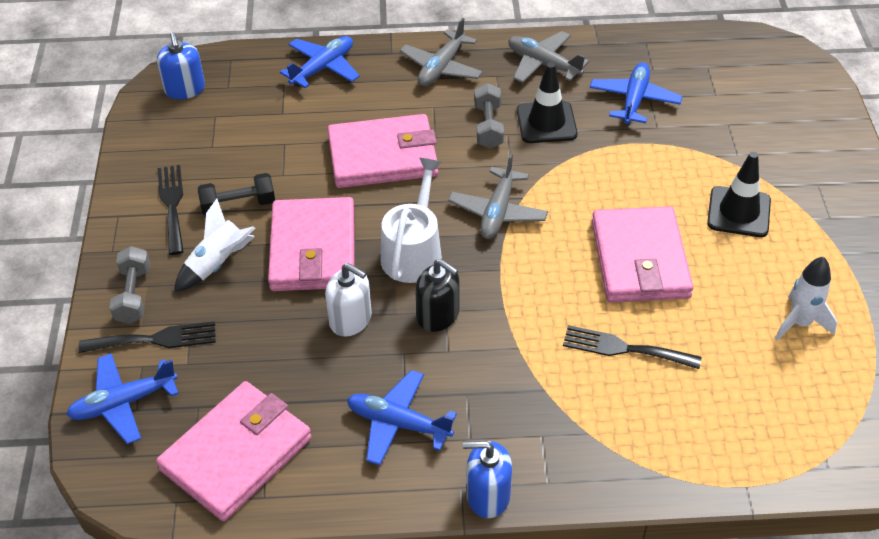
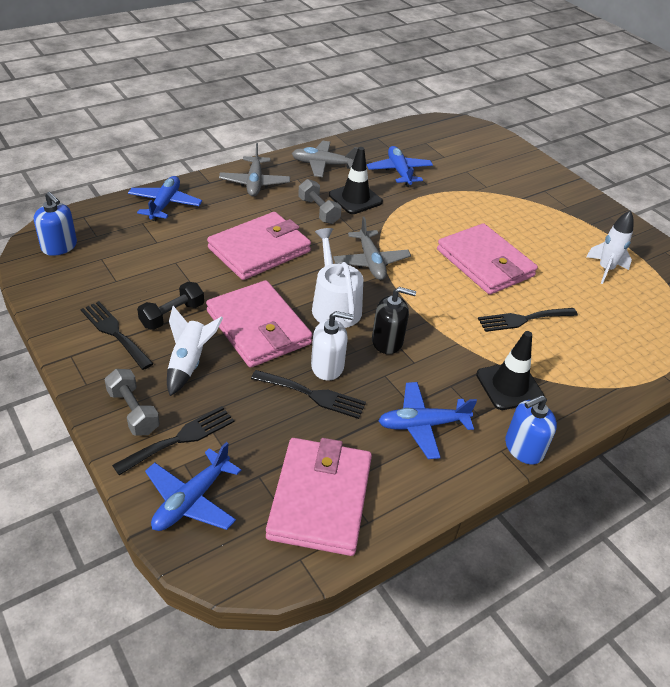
camera: 35 degrees left, 5 degrees down
black traffic cone [707,152,771,237] -> black traffic cone moved to [476,331,545,410]
none -> black fork [251,370,366,419]

